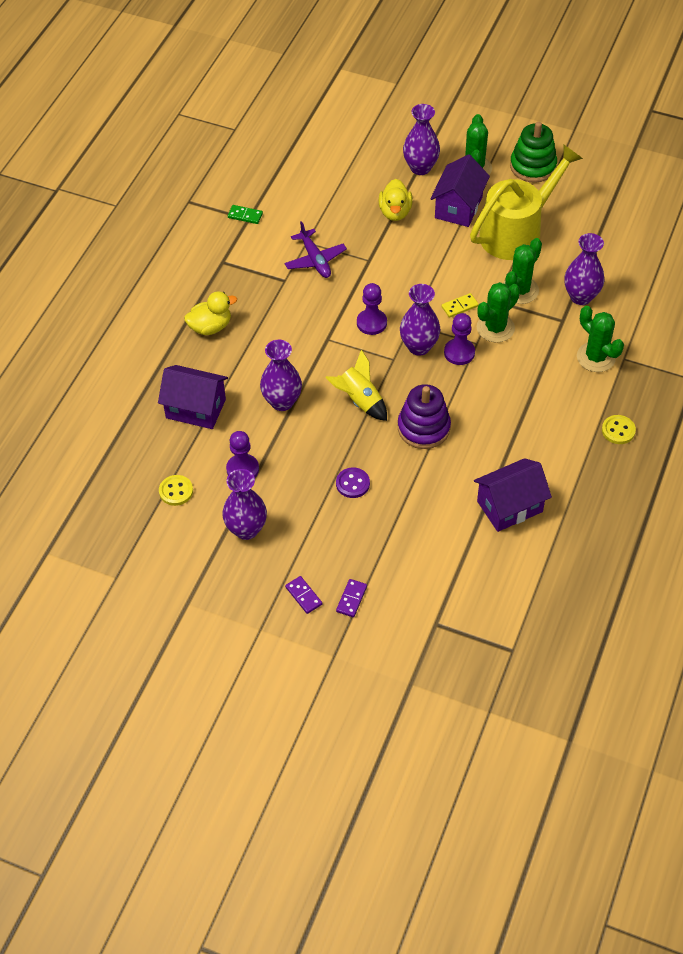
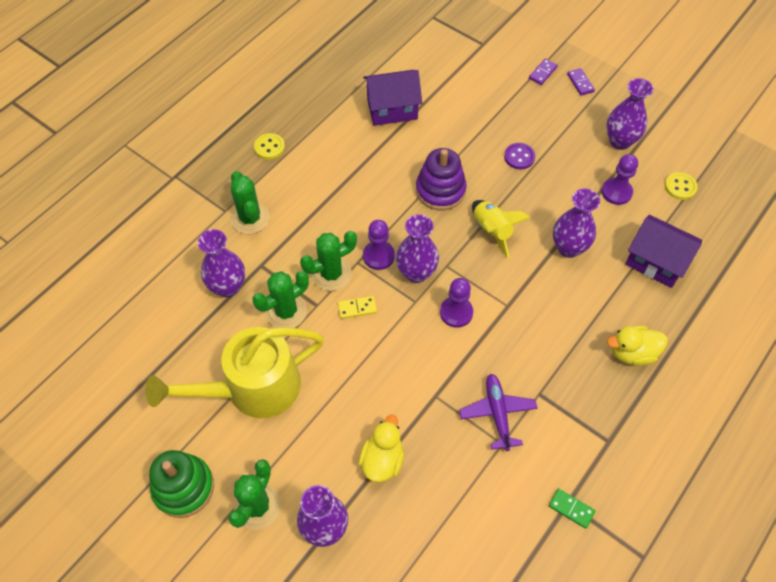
camera: 165 degrees left, 5 degrees up
purple house [430,154,490,227] -> none

